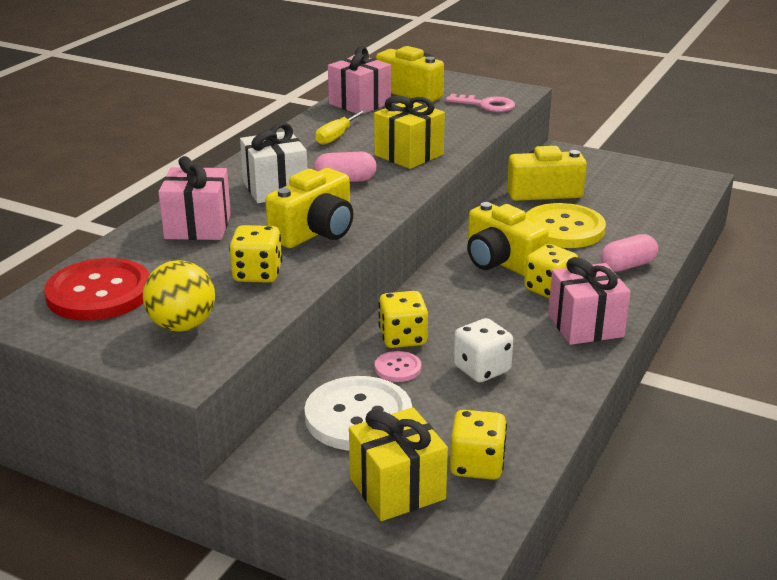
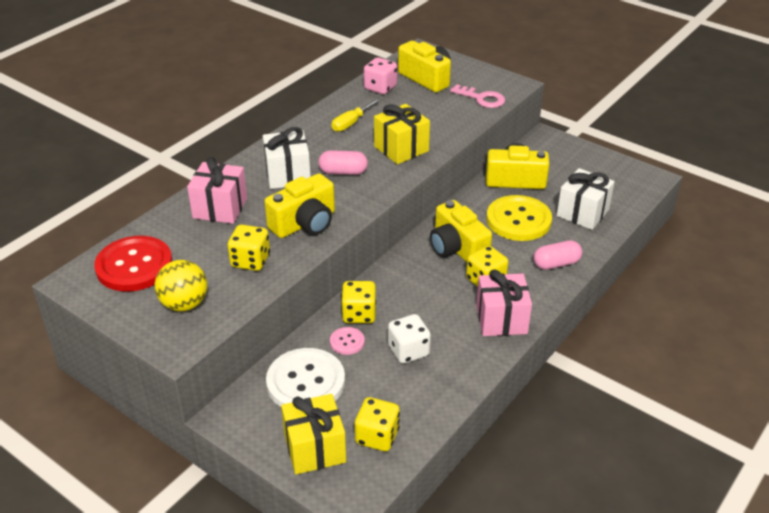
camera: 10 degrees right, 10 degrees up
pink gift [328,47,391,114] -> pink dice [364,57,397,94]
none -> white gift [557,168,615,230]

